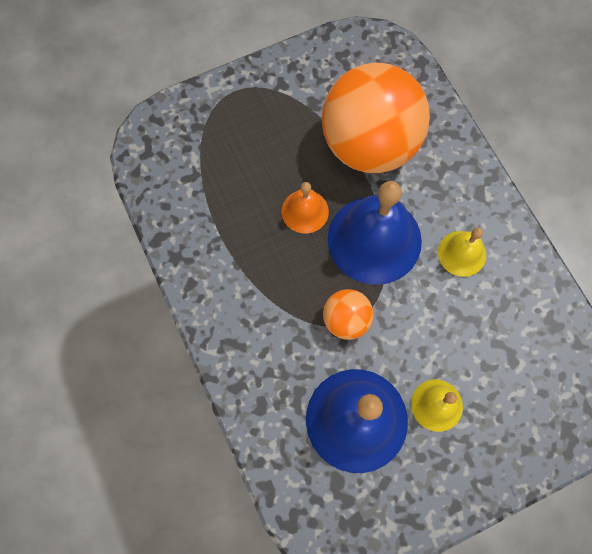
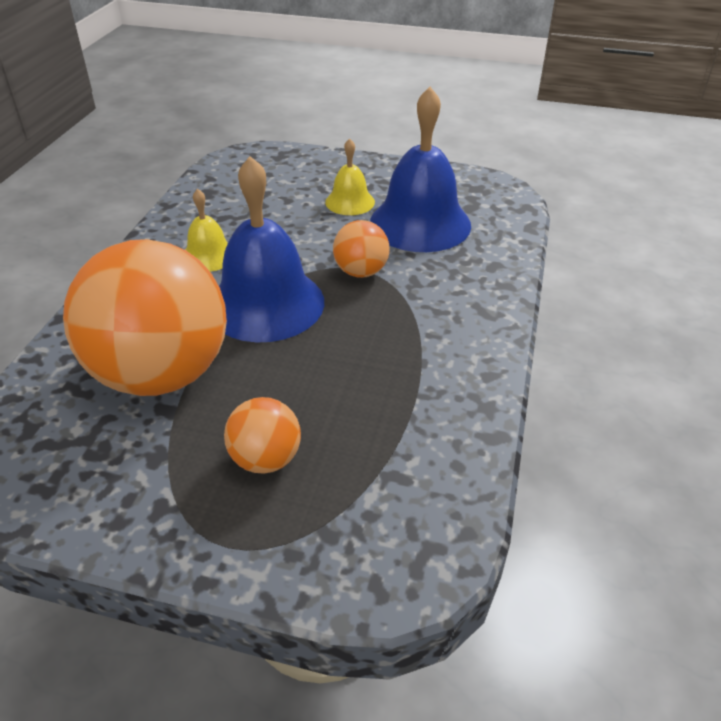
camera: 140 degrees left, 30 degrees down
orange bell [281,182,329,234] -> none
none -> orange ball [224,397,301,473]

